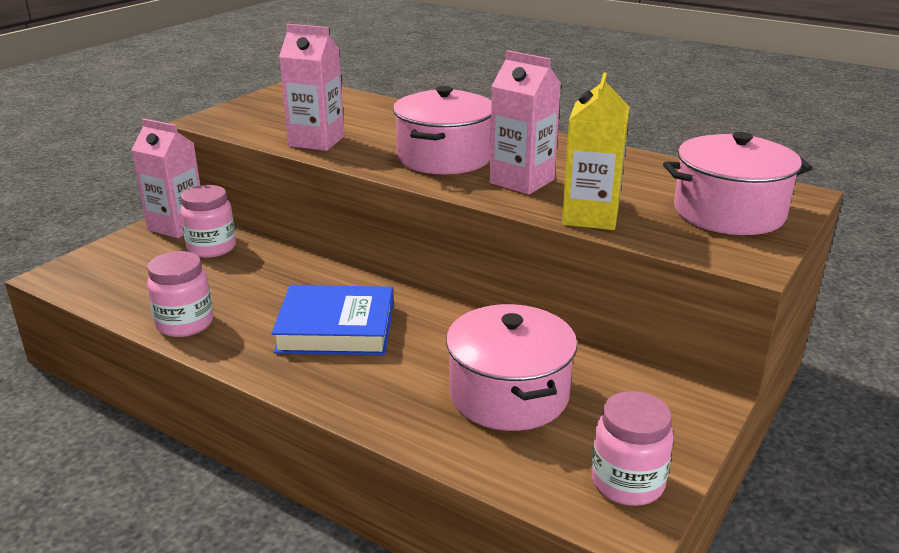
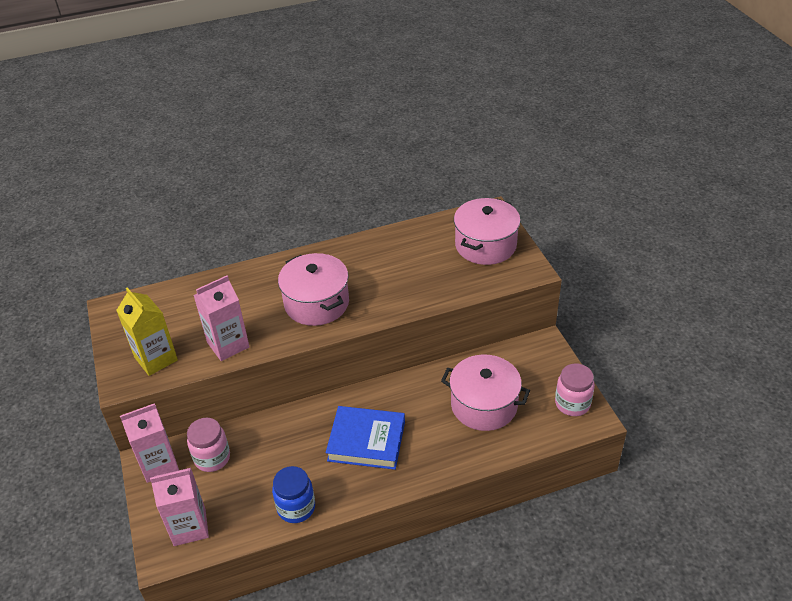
camera: 50 degrees left, 15 degrees up
pink jar [147,251,213,337] -> blue jar [272,466,315,523]
blue book [271,285,393,355] -> blue book turned 60 degrees clockwise [326,406,405,470]
pink carton [490,50,561,195] -> pink carton moved to [150,468,209,546]
yellow carton [562,73,630,230] -> yellow carton moved to [116,287,178,376]

